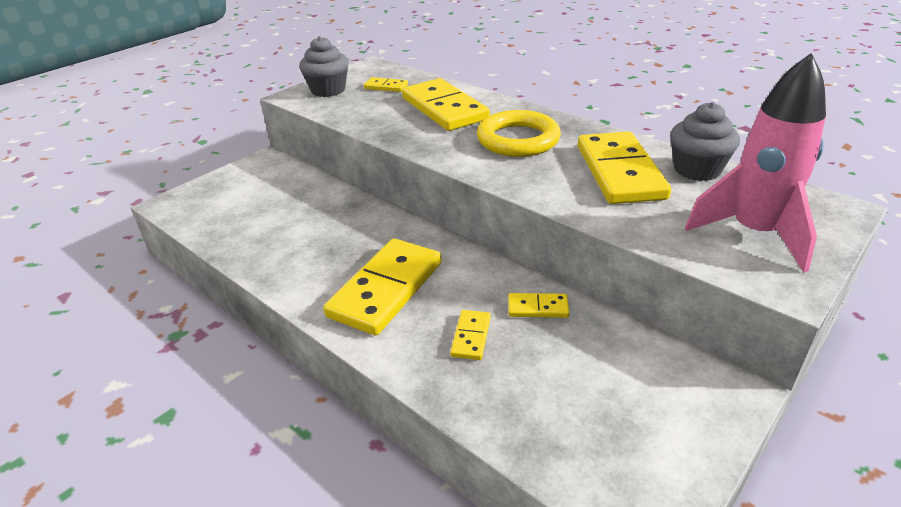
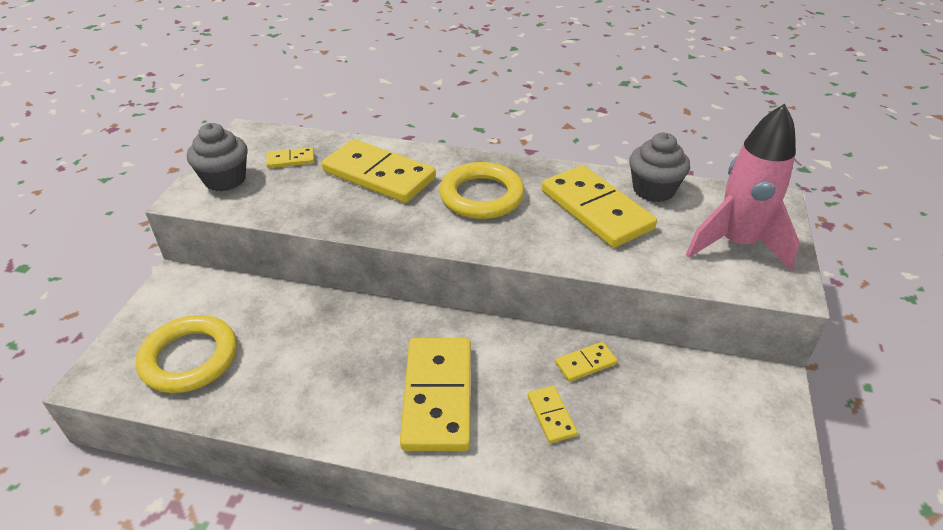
camera: 30 degrees left, 5 degrees up
none -> yellow ring [136,315,237,393]

